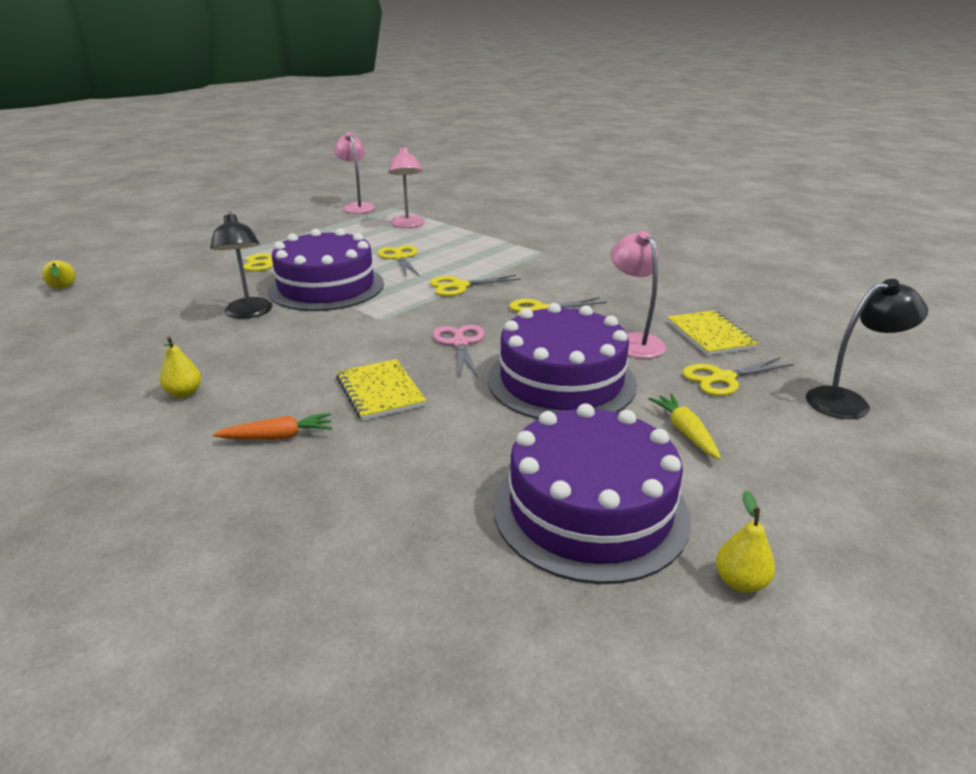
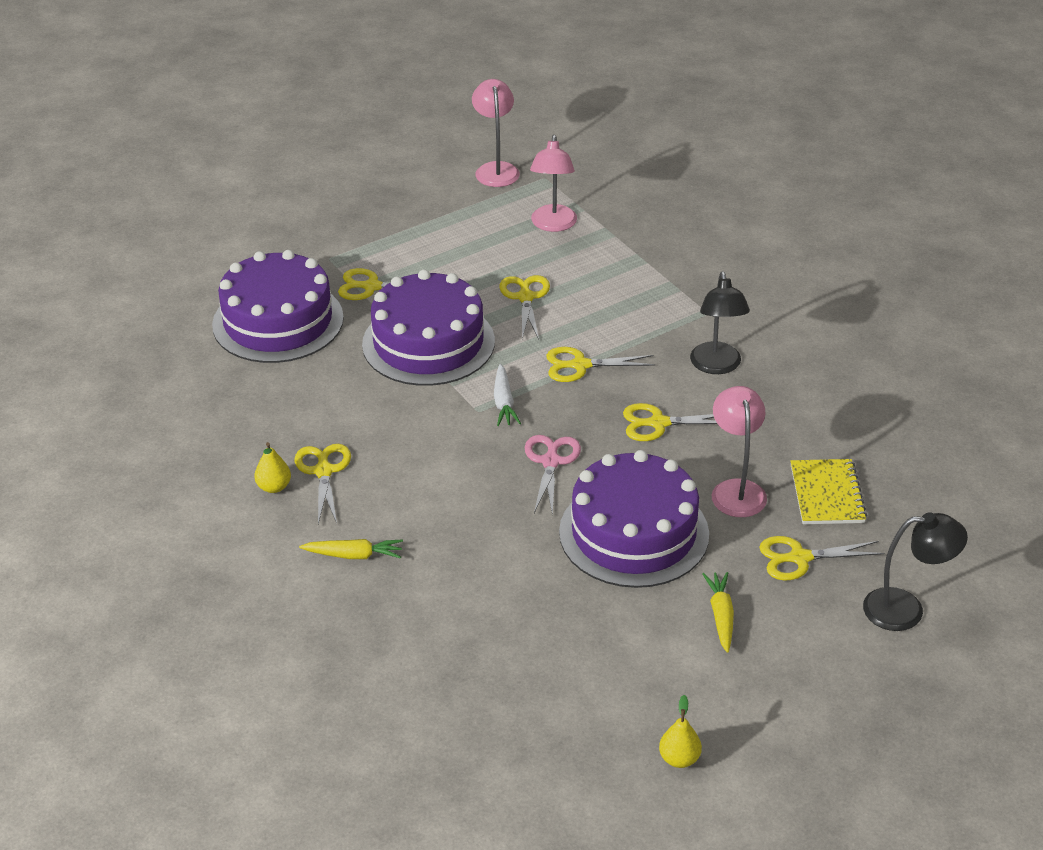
camera: 15 degrees right, 10 degrees up
yellow pear [42,260,75,289] -> none
black lamp [210,211,273,319] -> black lamp moved to [690,272,750,374]
orange carrot [212,413,332,440] -> yellow carrot [299,539,403,559]
yellow notebook [336,359,426,421] -> none
purple cake [493,403,691,584] -> purple cake moved to [212,250,344,363]
none -> yellow scissors [294,444,351,524]
none -> white carrot [494,364,521,426]

